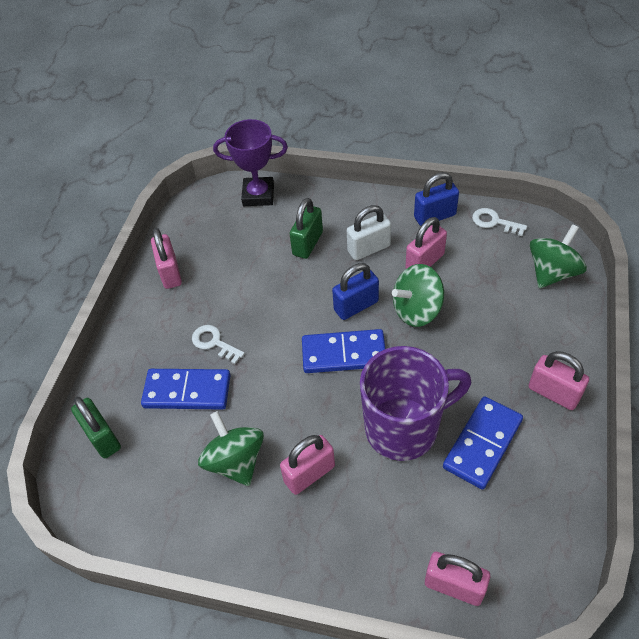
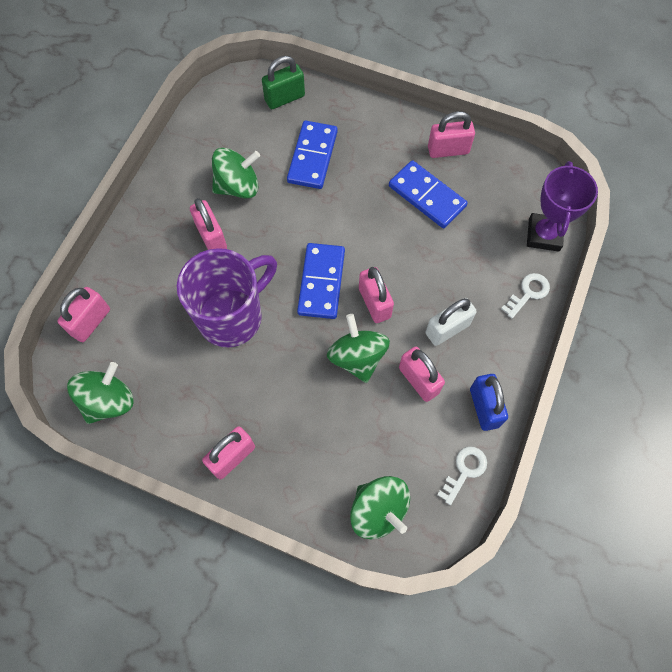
camera: 95 degrees right, 15 degrees up
white key [192,325,245,364] -> white key moved to [501,273,550,318]
green padlock [290,198,323,259] -> none
blue padlock [332,263,379,320] -> pink padlock [359,267,394,323]
white padlock [347,205,391,260] -> white padlock turned 75 degrees clockwise [426,298,477,346]
purple mug [360,346,471,461] -> purple mug turned 120 degrees counterclockwise [177,248,277,347]
blue domino [443,396,523,489] -> blue domino moved to [389,160,468,228]
none -> green spinning top [67,362,134,424]

